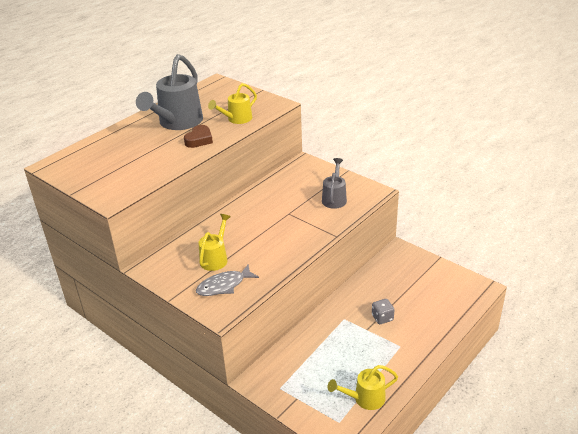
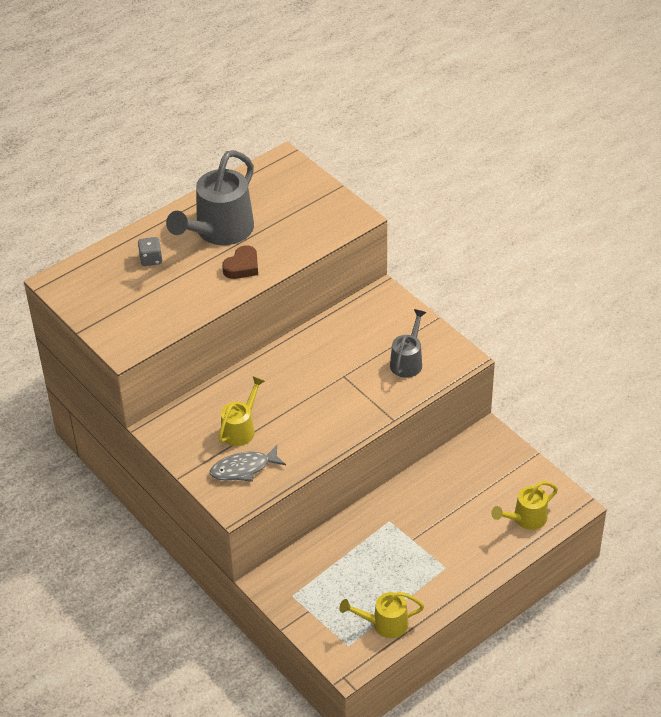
camera: 10 degrees right, 10 degrees up
yellow watering can [208,83,257,124] -> yellow watering can moved to [491,481,558,530]
grey dice [372,299,394,324] -> grey dice moved to [138,237,162,266]

